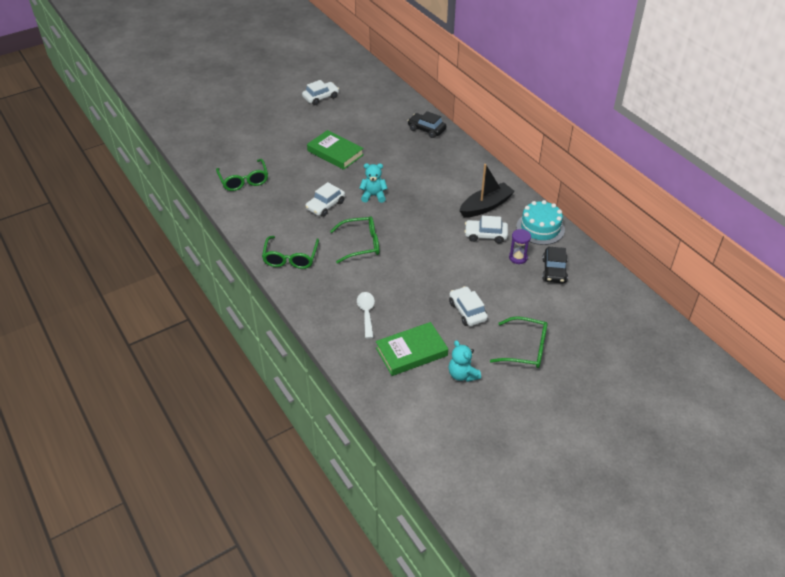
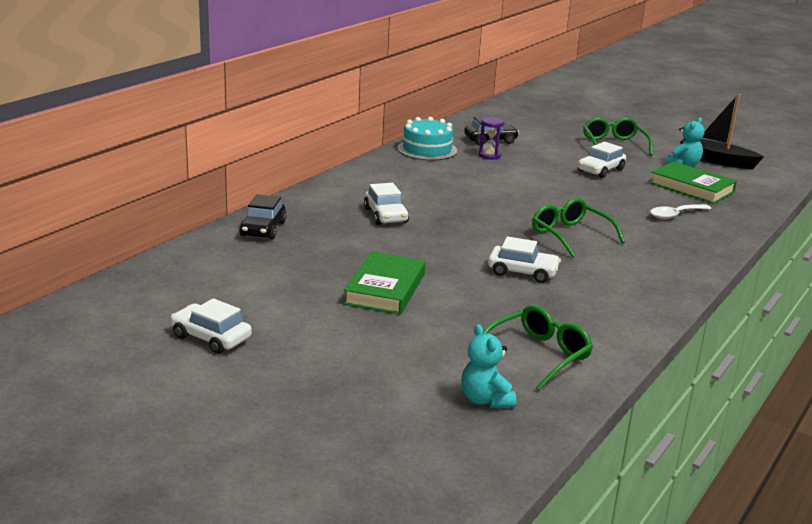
camera: 115 degrees left, 20 degrees down
green glasses [262,236,319,269] -> none
turquoise teddy bear [359,163,388,203] -> turquoise teddy bear moved to [462,324,517,408]
black boat [460,164,515,217] -> black boat moved to [680,94,764,169]
white car [464,216,508,243] -> white car moved to [364,183,409,225]

